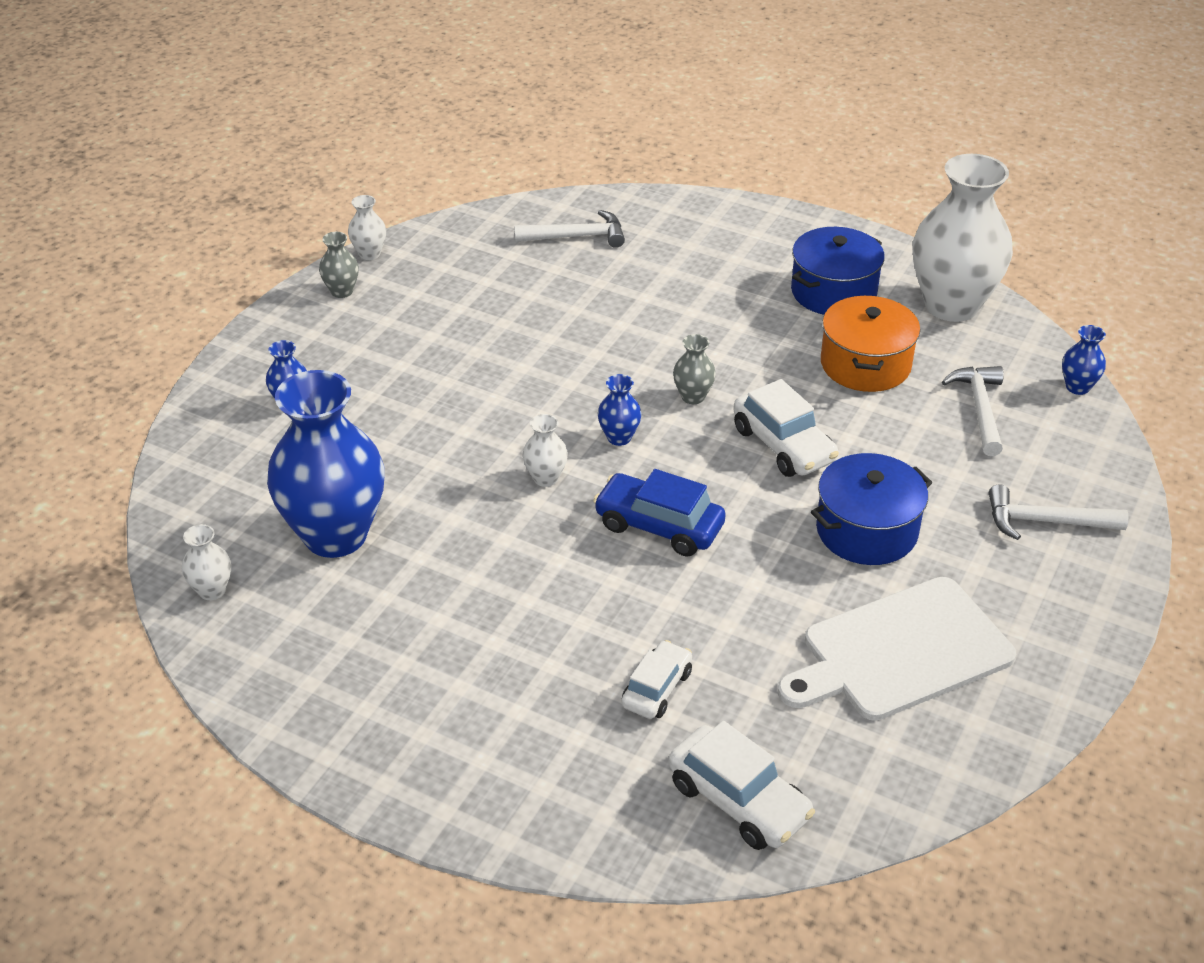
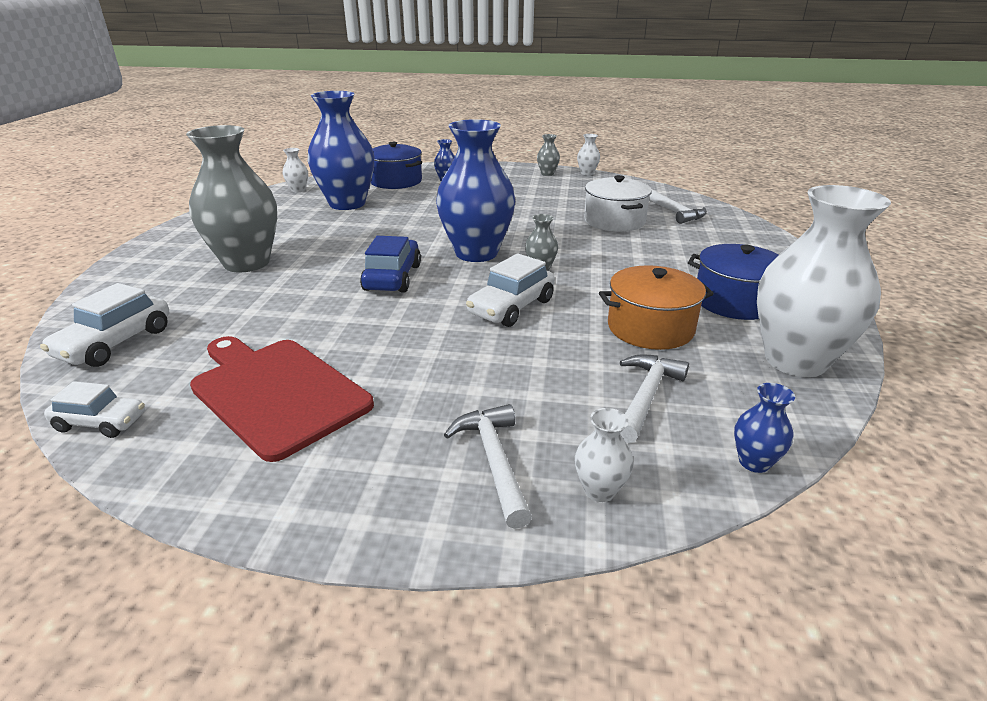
camera: 70 degrees right, 10 degrees down
white vase [523,414,568,487] -> white vase moved to [575,408,633,502]
blue vase [598,374,642,446] -> blue vase [436,119,515,262], size x2.43
white car [621,640,692,719] -> white car moved to [44,381,145,438]
white cutting board [778,577,1016,721] -> red cutting board [190,336,374,462]
blue pot [811,453,933,565] -> blue pot moved to [371,142,422,189]
white hammer [942,366,1004,456] -> white hammer turned 45 degrees counterclockwise [620,354,689,443]
none -> grey vase [186,125,277,273]
none -> white pot [584,175,652,232]

